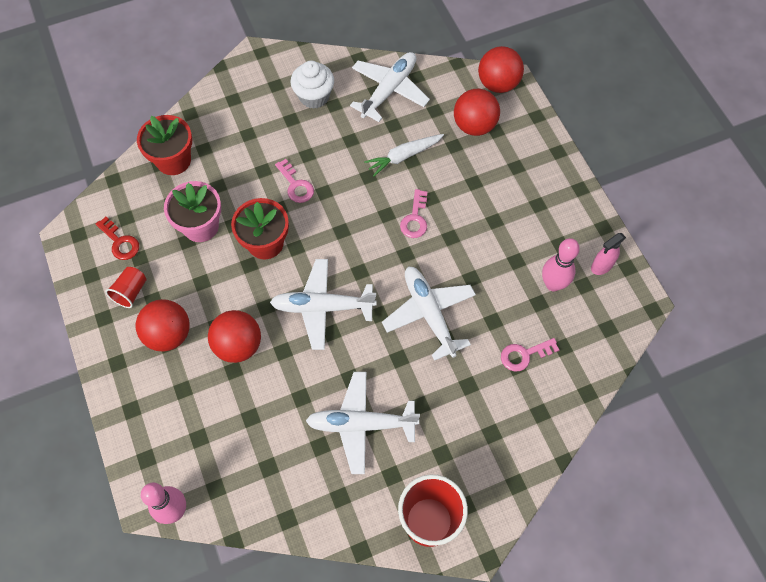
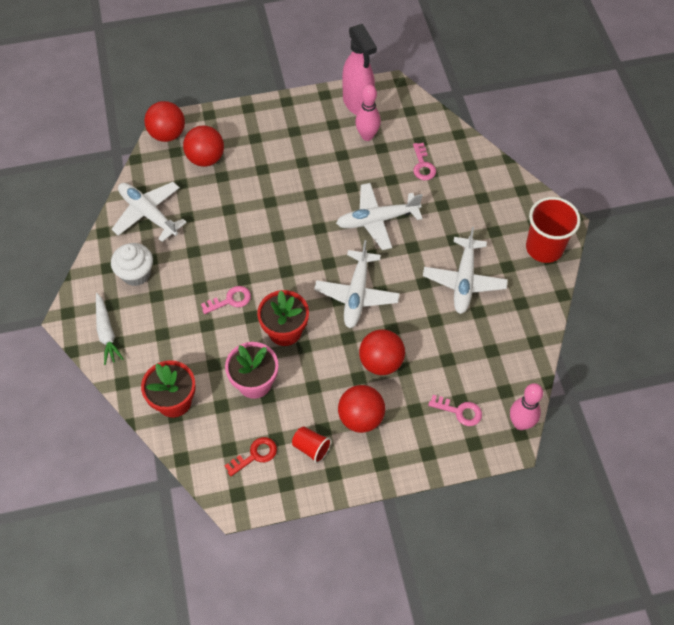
camera: 80 degrees left, 5 degrees down
white carrot [364,134,444,177] -> white carrot moved to [96,293,123,365]
pink key [400,189,428,238] -> pink key moved to [428,395,482,426]
pink spray bottle [591,233,626,275] -> pink spray bottle [342,24,377,115], size x2.01

